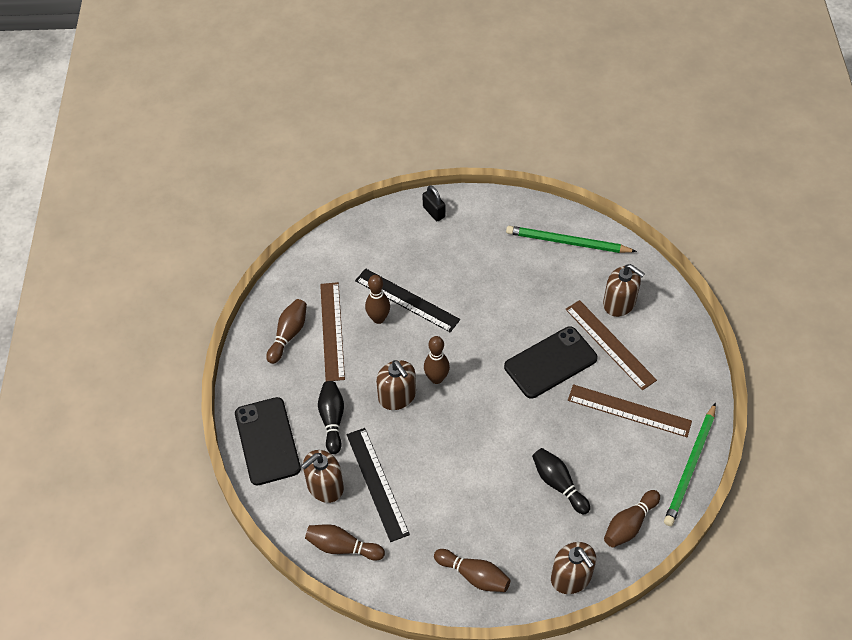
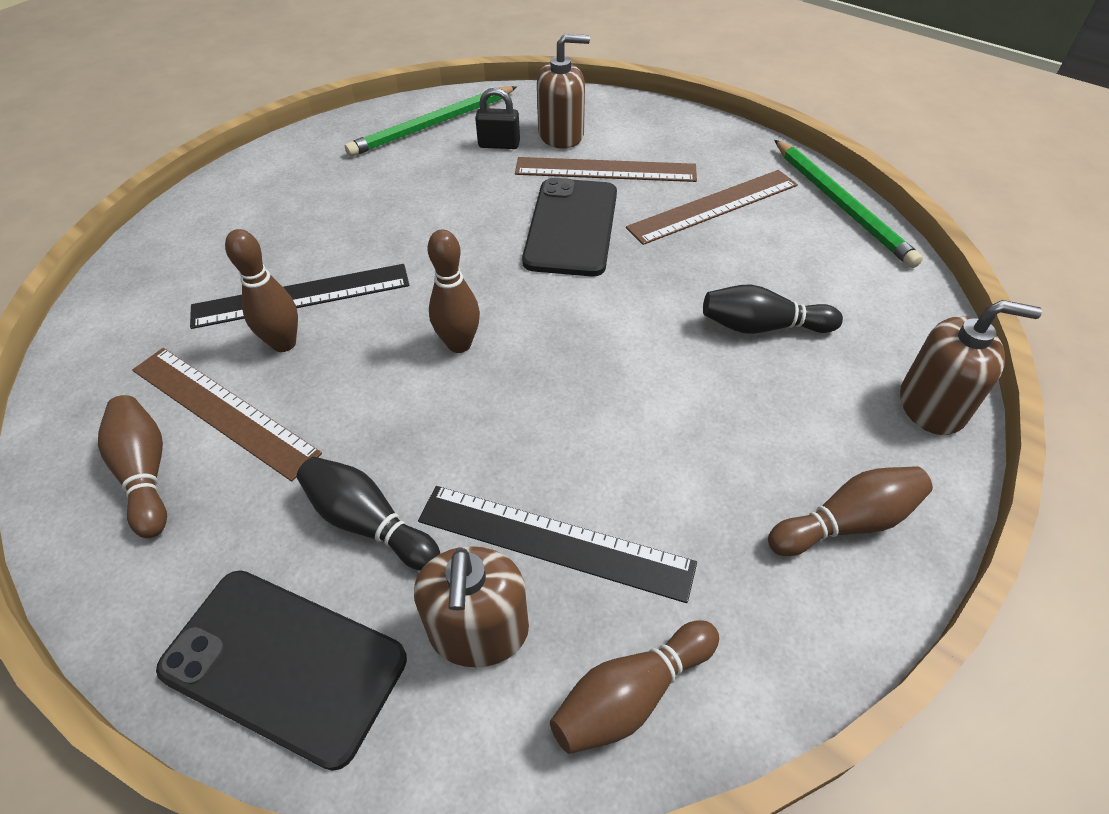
camera: 50 degrees left, 5 degrees down
brown soap dispenser [376,360,416,410] -> none
black padlock [423,185,445,221] -> black padlock moved to [475,88,520,149]
brown bowling pin [604,490,660,547] -> none

